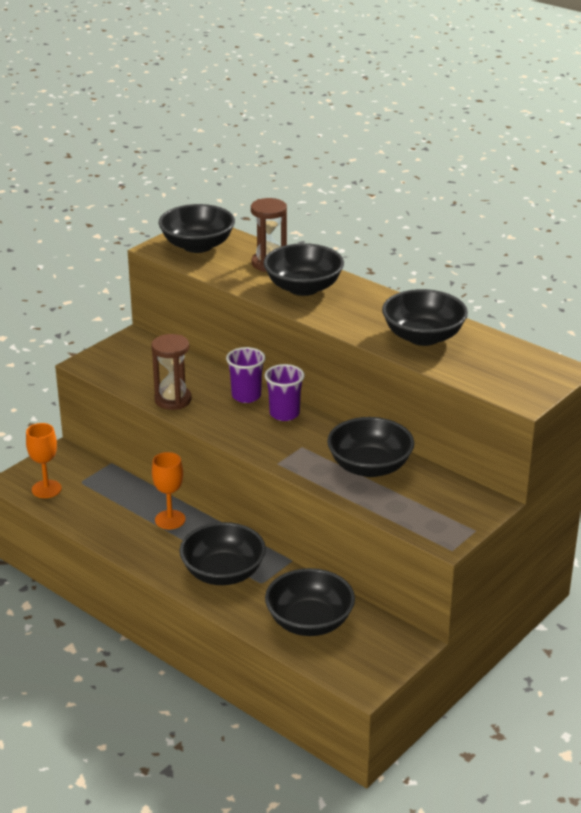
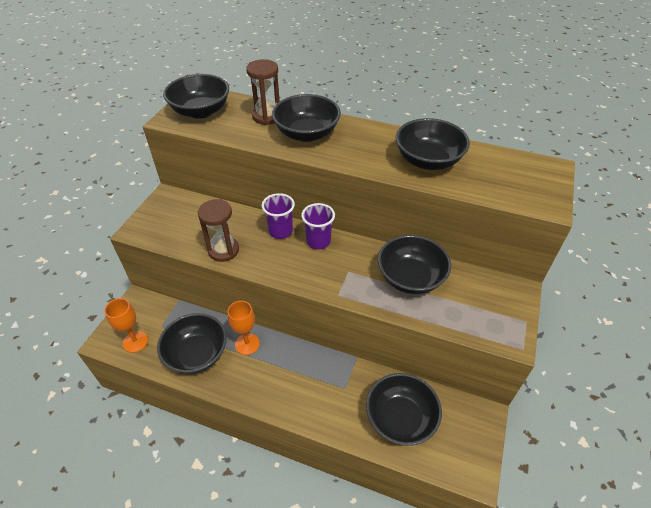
camera: 20 degrees left, 15 degrees up
black bowl [179,522,266,585] -> black bowl moved to [157,313,227,374]

